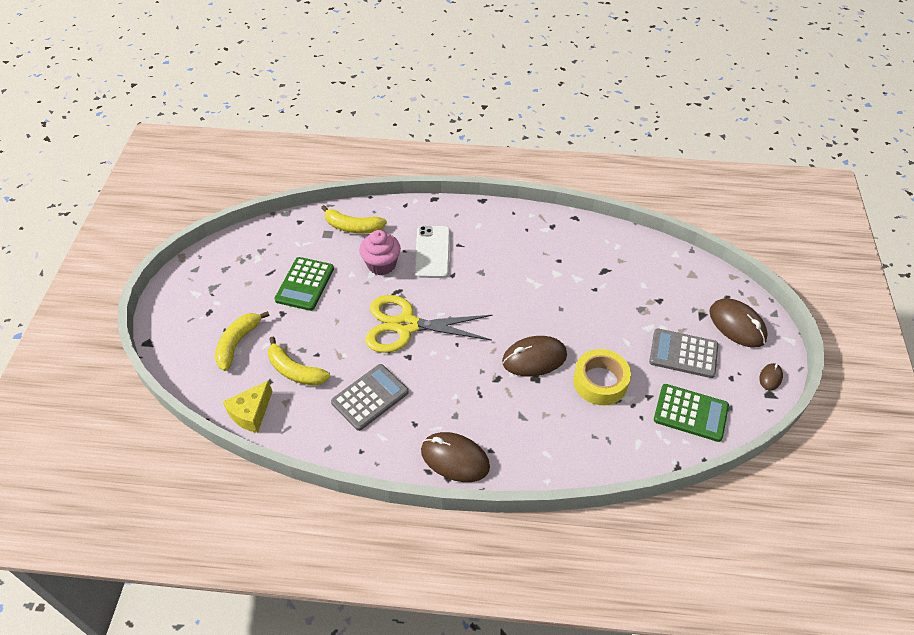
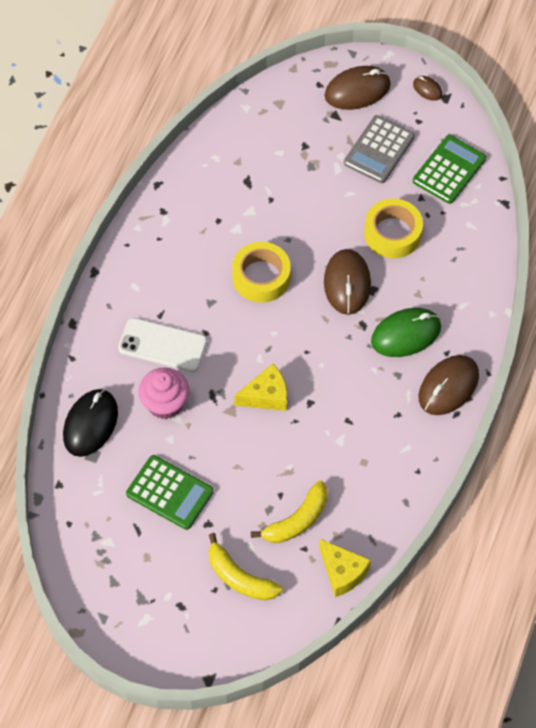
camera: 75 degrees left, 10 degrees up
yellow banana [321,205,387,233] -> black mouse [63,389,118,457]
grey calculator [331,364,409,431] -> none
yellow scissors [365,295,493,353] -> yellow cheese [234,363,287,411]
none -> yellow tape [232,242,291,303]
none -> green mouse [371,308,441,357]

